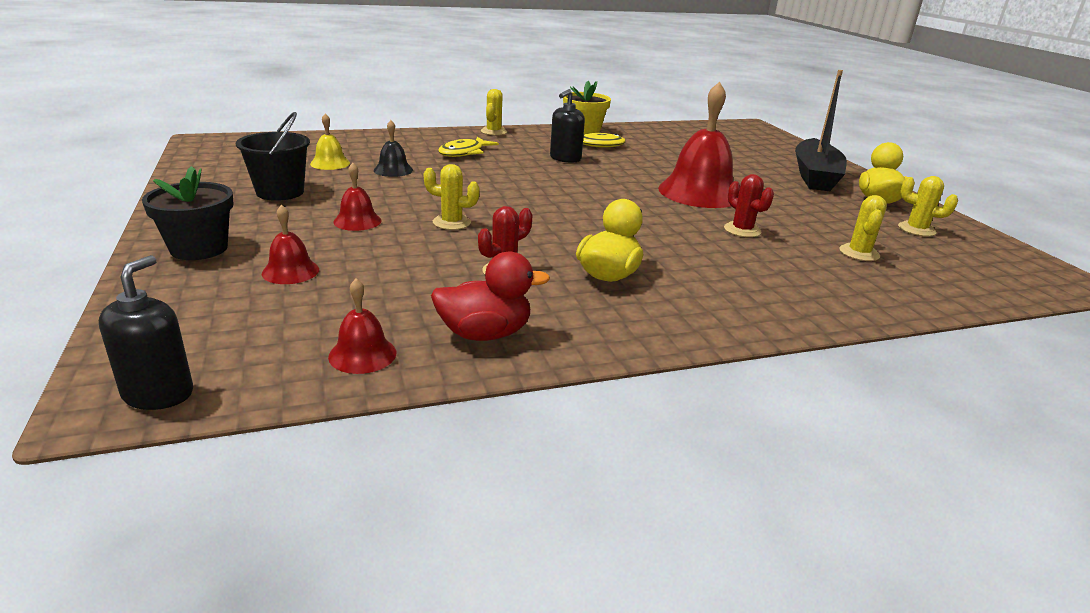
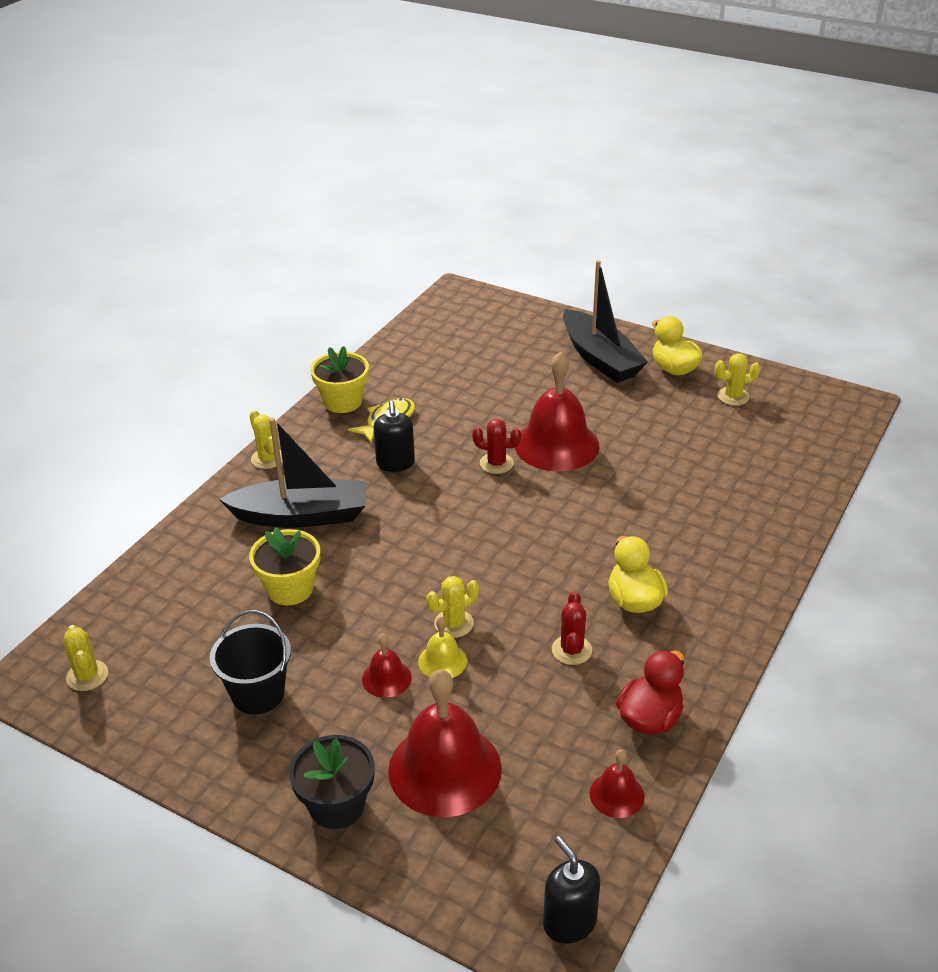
camera: 40 degrees left, 10 degrees up
red bell [262,205,319,284] -> red bell [388,669,502,817], size x2.12
yellow bell [310,113,350,170] -> yellow bell moved to [418,617,467,678]
black bell [374,120,413,177] -> yellow flower pot [249,527,320,605]
yellow fish [438,137,499,157] -> black boat [219,418,366,528]
red cactus [724,174,774,237] -> red cactus moved to [472,419,521,474]
yellow cactus [839,195,887,261] -> yellow cactus moved to [63,625,108,691]

